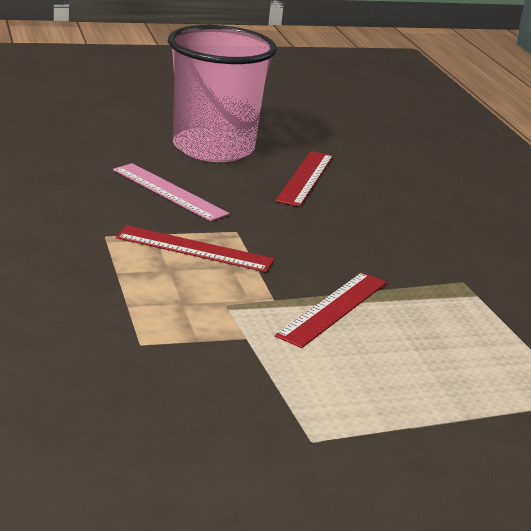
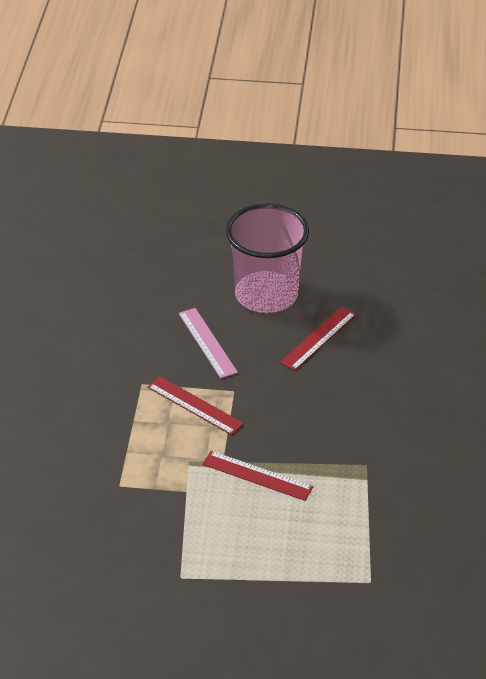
camera: 25 degrees right, 15 degrees up
red ruler [275,272,387,348] -> red ruler turned 60 degrees clockwise [202,451,314,501]

